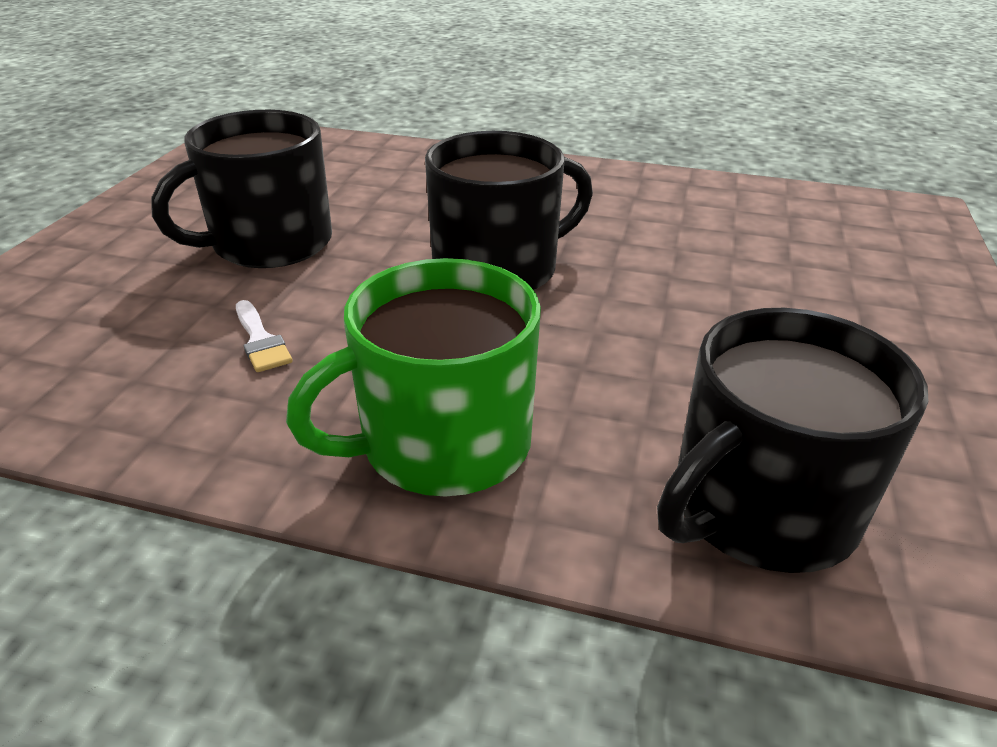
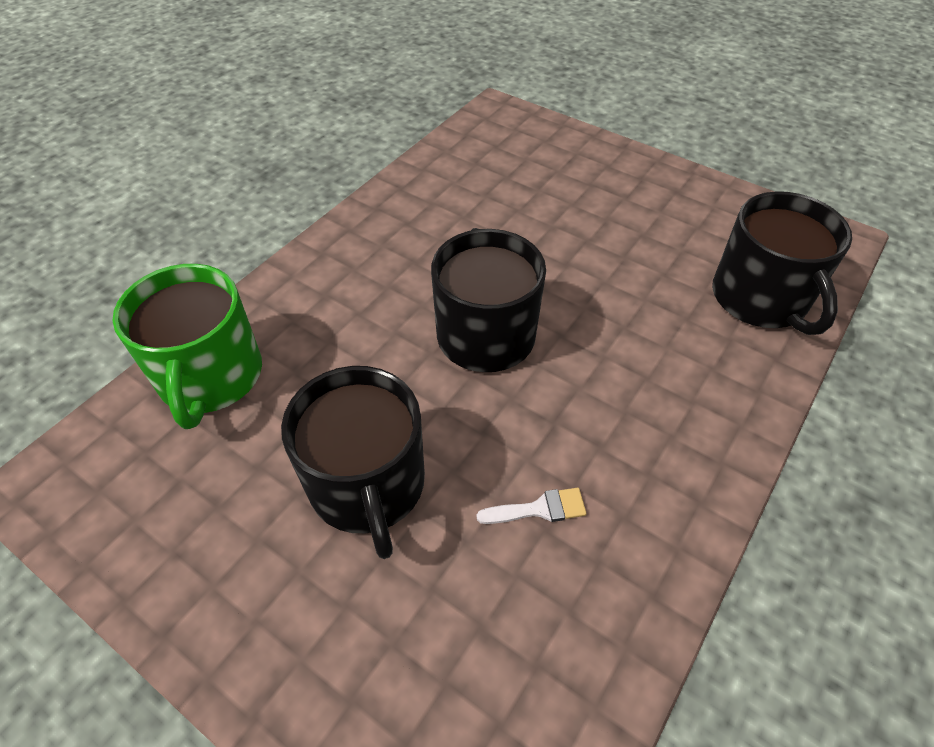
camera: 70 degrees left, 15 degrees up
green mug [286,258,541,496] -> green mug moved to [113,264,262,429]

